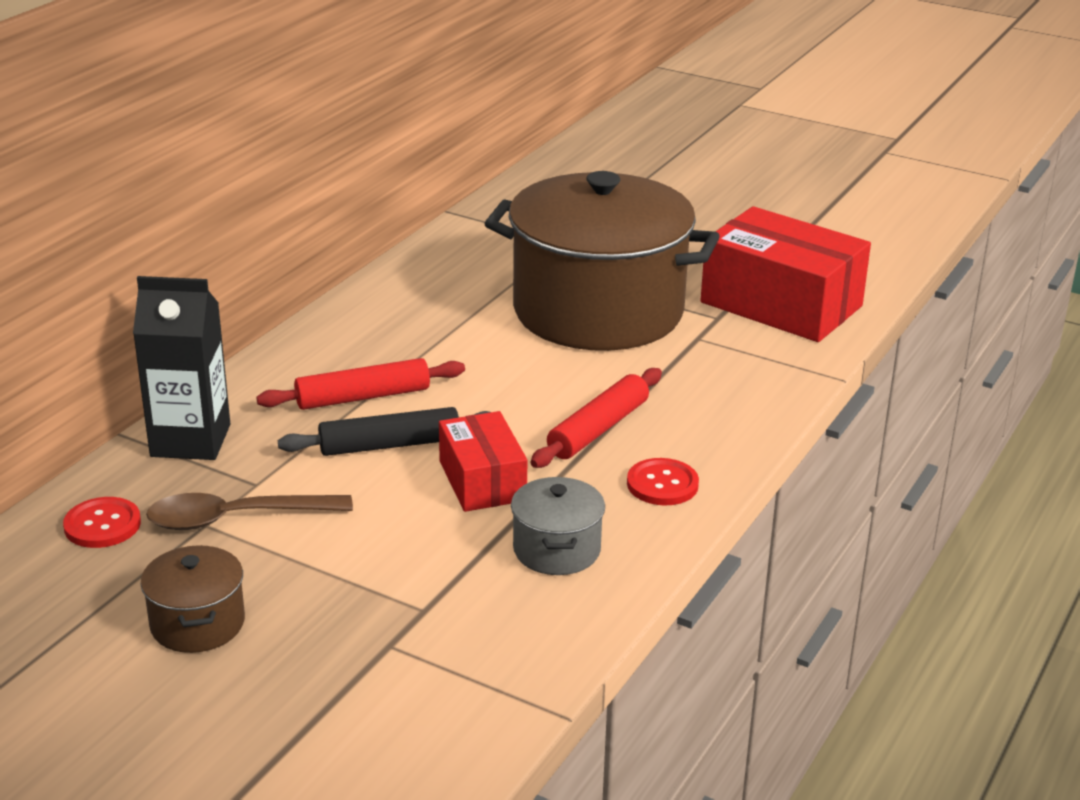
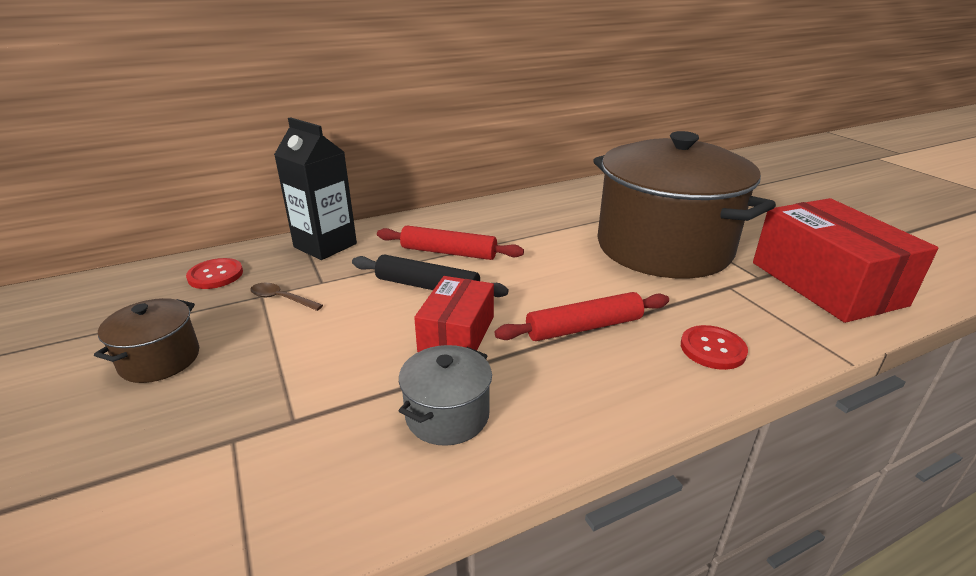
camera: 35 degrees right, 0 degrees up
brown spoon [146,493,353,530] -> brown spoon [250,283,323,311], size x0.56
red button [627,458,699,505] -> red button moved to [681,325,748,370]

